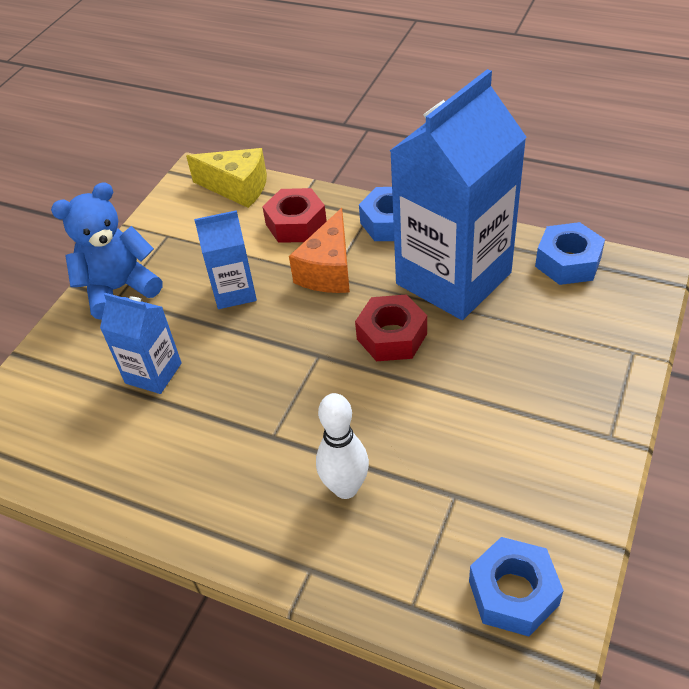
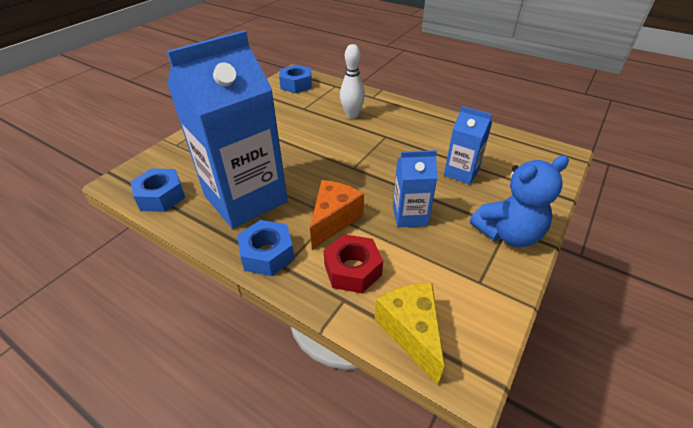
camera: 175 degrees left, 5 degrees down
yellow cheese [186,148,267,208] -> yellow cheese turned 45 degrees clockwise [375,283,444,385]
red nut [355,294,427,361] -> none

